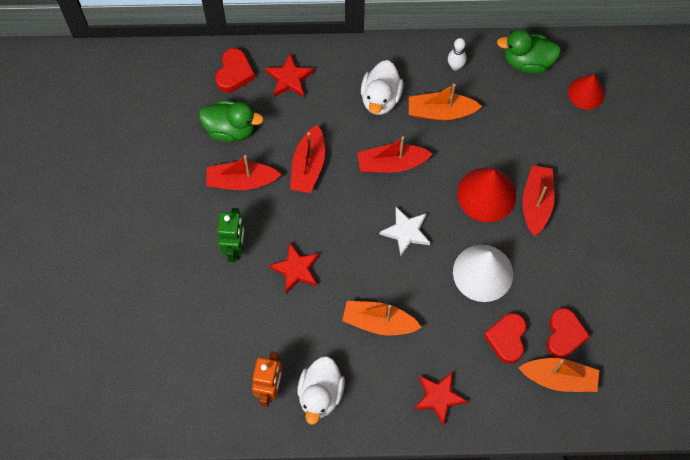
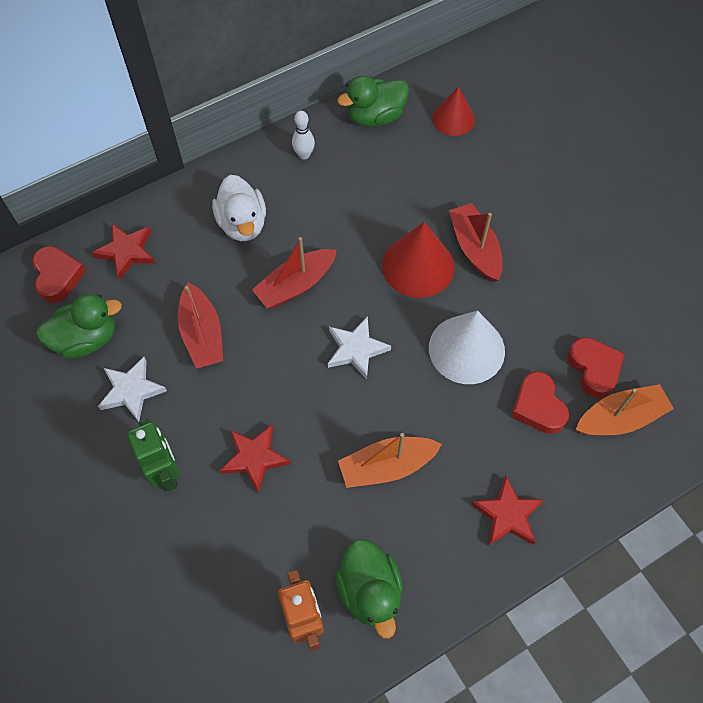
camera: 30 degrees left, 5 degrees down
red boat [206,155,282,190] -> white star [98,357,167,422]
white duck [297,356,345,425] -> green duck [335,539,403,639]
orange boat [409,84,482,120] -> none

